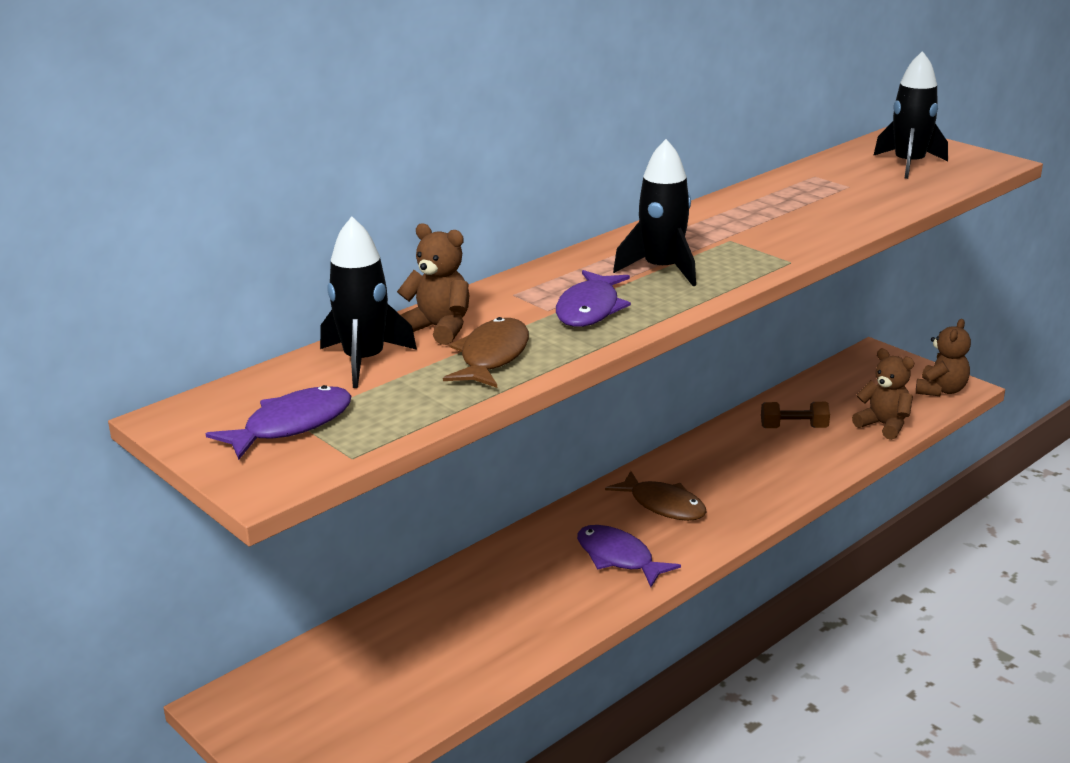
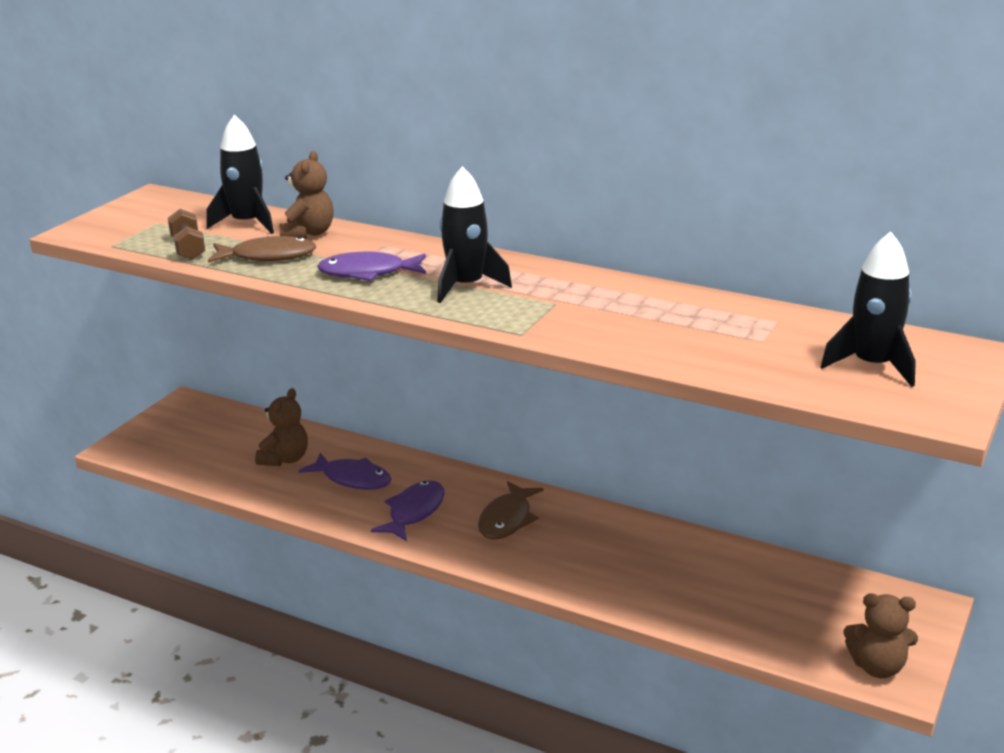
camera: 70 degrees right, 0 degrees up
purple fish [206,385,351,460] -> purple fish moved to [299,453,392,490]
brown dumbbell [761,402,830,428] -> brown dumbbell moved to [168,209,205,260]
brown teddy bear [852,349,914,440] -> brown teddy bear moved to [255,388,308,466]

